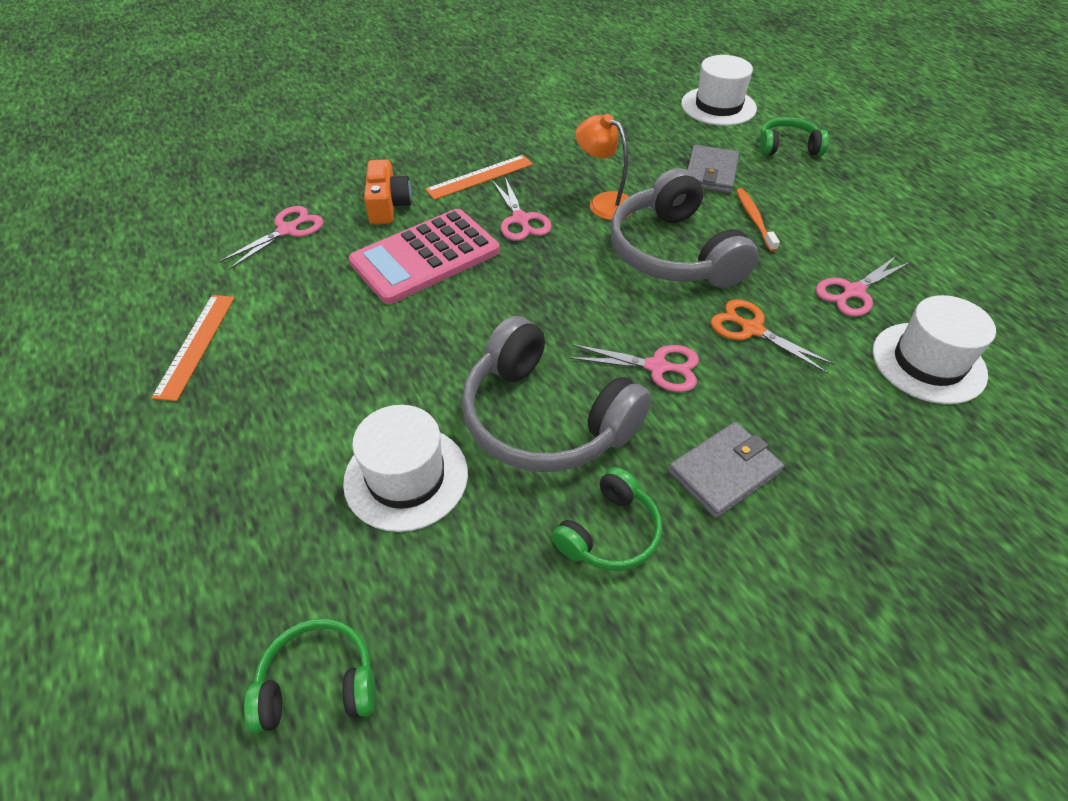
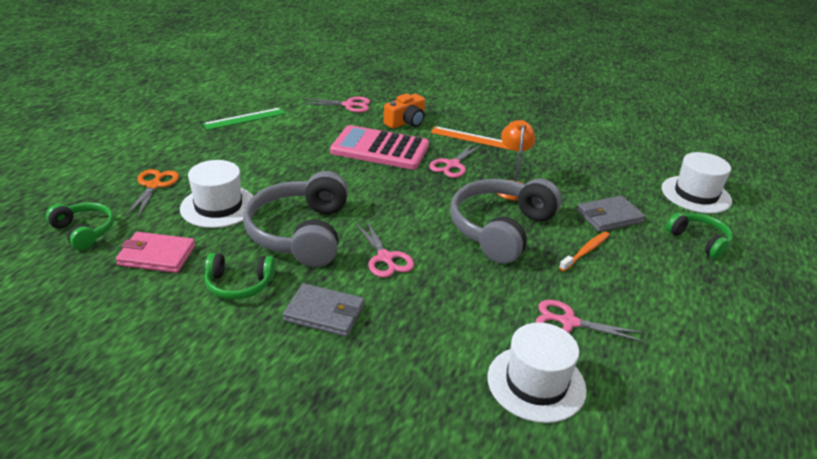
camera: 50 degrees right, 15 degrees down
orange ruler [151,295,235,401] -> green ruler [203,108,286,130]
orange scissors [711,299,835,374] -> orange scissors moved to [125,169,179,217]
none -> pink wallet [116,232,195,273]

